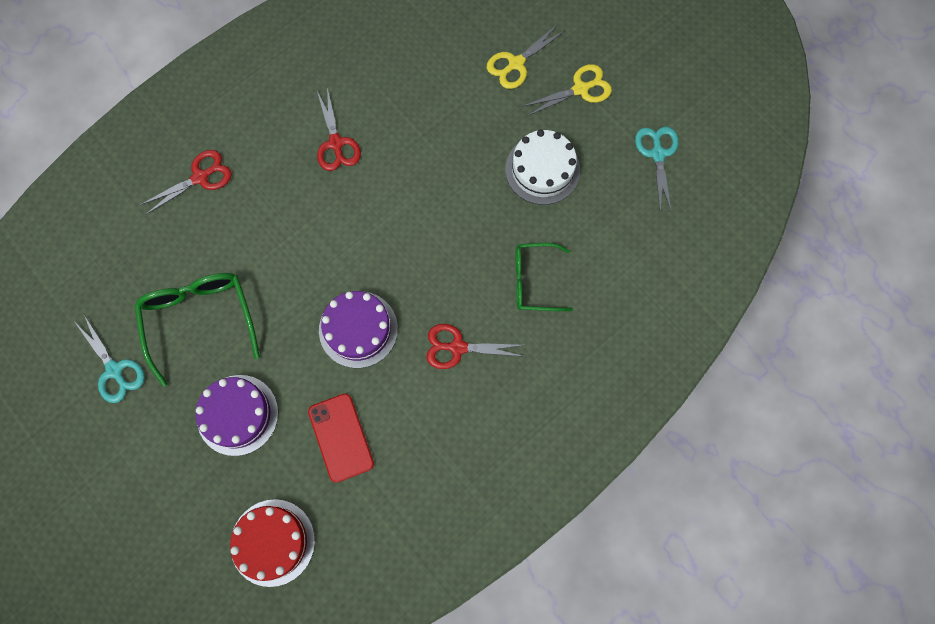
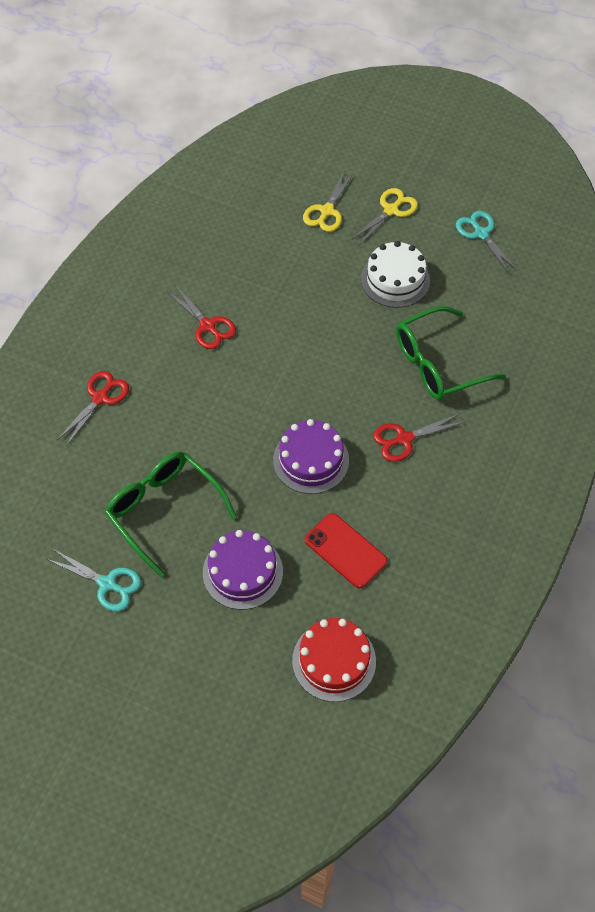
camera: 25 degrees left, 15 degrees down
green glasses [516,243,573,311] -> green glasses [396,306,506,400], size x1.52

